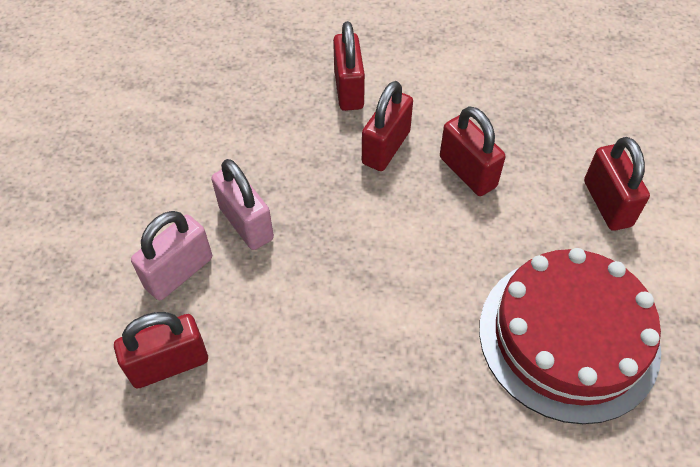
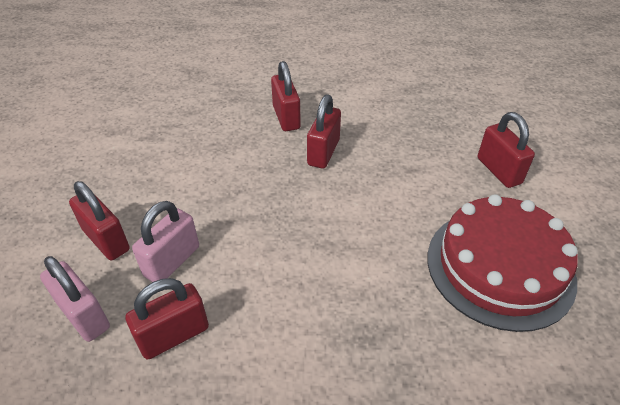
camera: 10 degrees left, 10 degrees down
pink padlock [211,159,274,250] -> pink padlock moved to [40,256,110,342]
red padlock [440,106,505,196] -> red padlock moved to [69,181,130,260]

